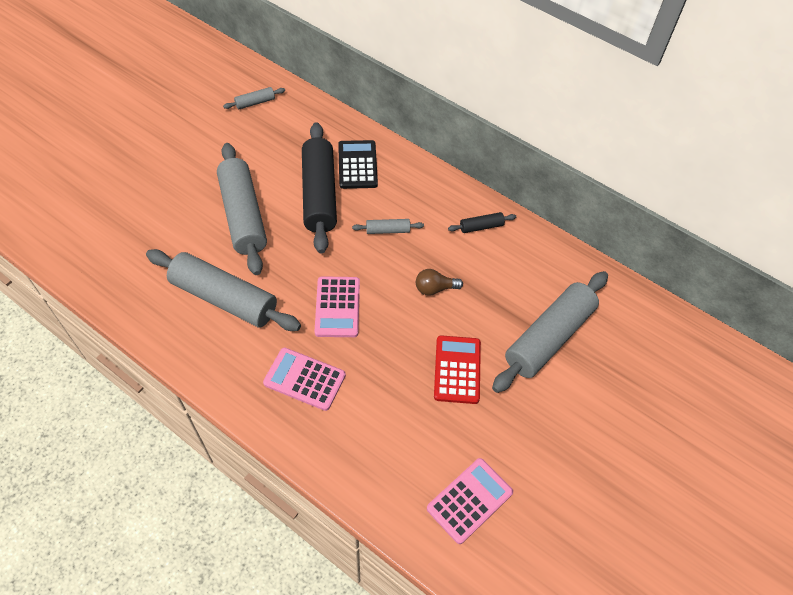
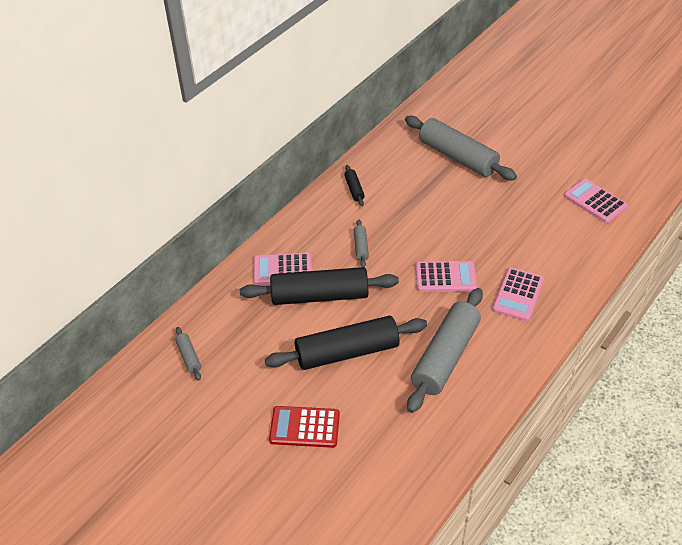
camera: 85 degrees left, 10 degrees down
grey rolling pin [217,143,267,275] -> black rolling pin [265,316,427,370]
black calculator [338,140,378,189] -> pink calculator [253,253,312,285]
brown light bulb [416,269,463,296] -> none
red calculator [434,335,481,404] -> red calculator moved to [269,406,340,448]

